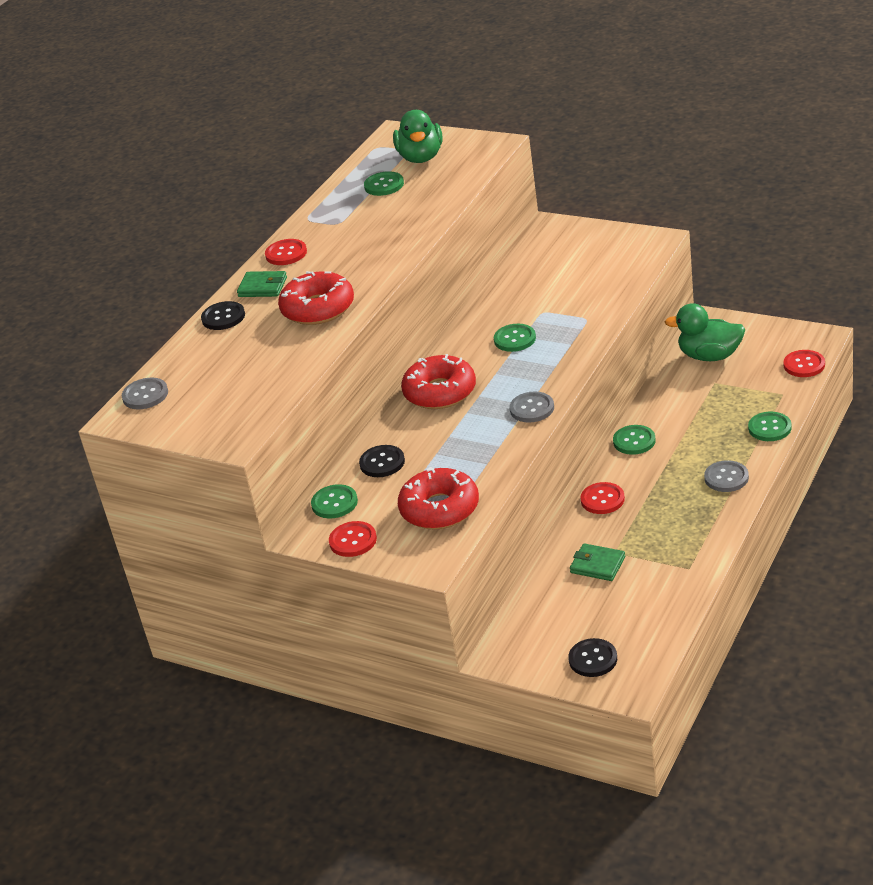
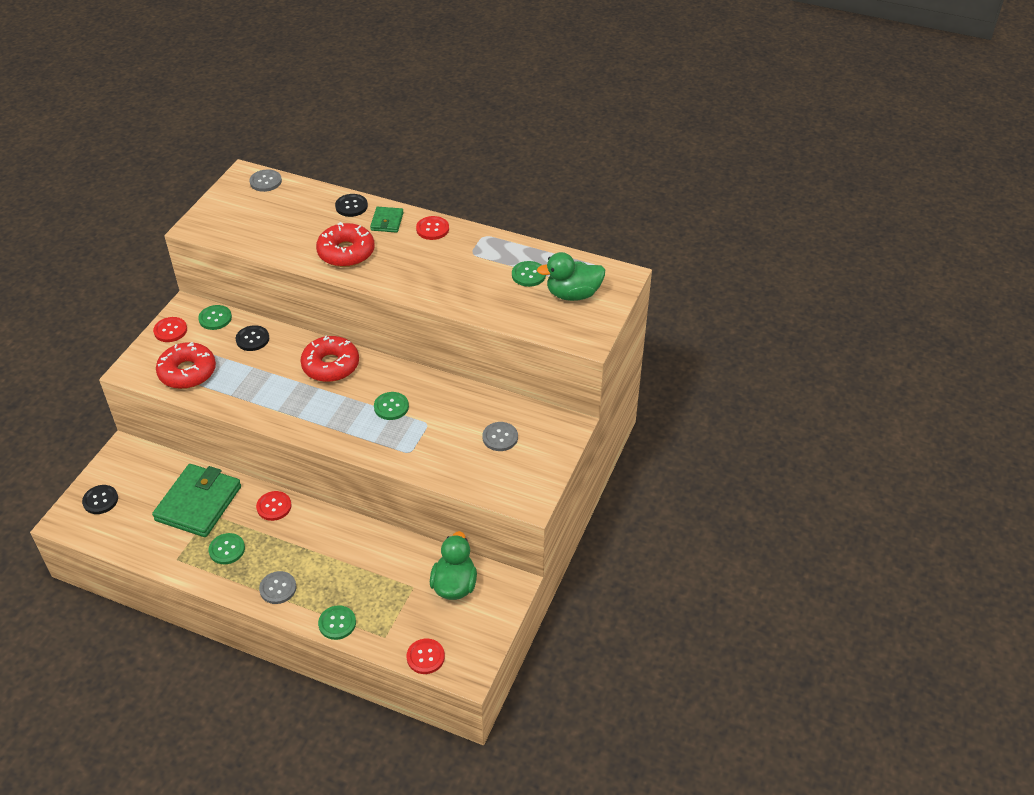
camera: 80 degrees right, 10 degrees up
grey button [509,392,554,423] -> grey button moved to [482,422,518,451]
green wallet [570,543,625,581] -> green wallet [152,464,241,537], size x2.06
green button [613,425,655,455] -> green button moved to [208,533,245,564]

